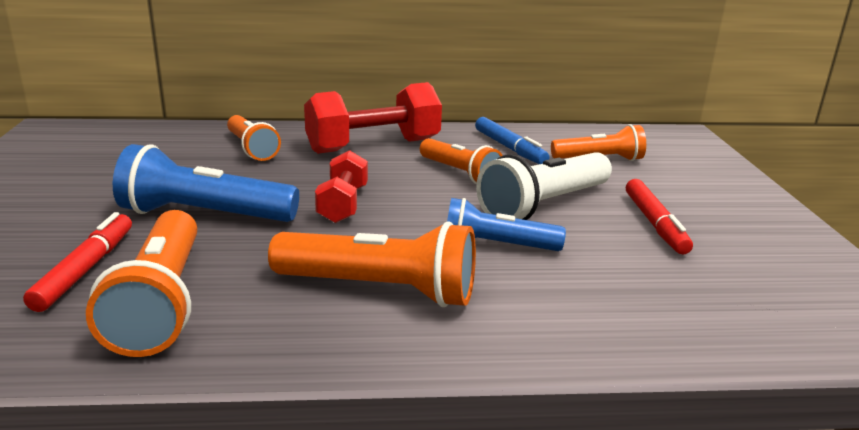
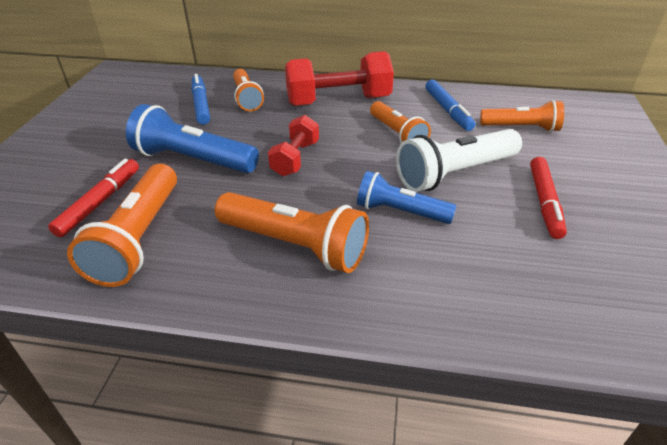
camera: 15 degrees right, 15 degrees up
none -> blue marker [192,74,210,125]

